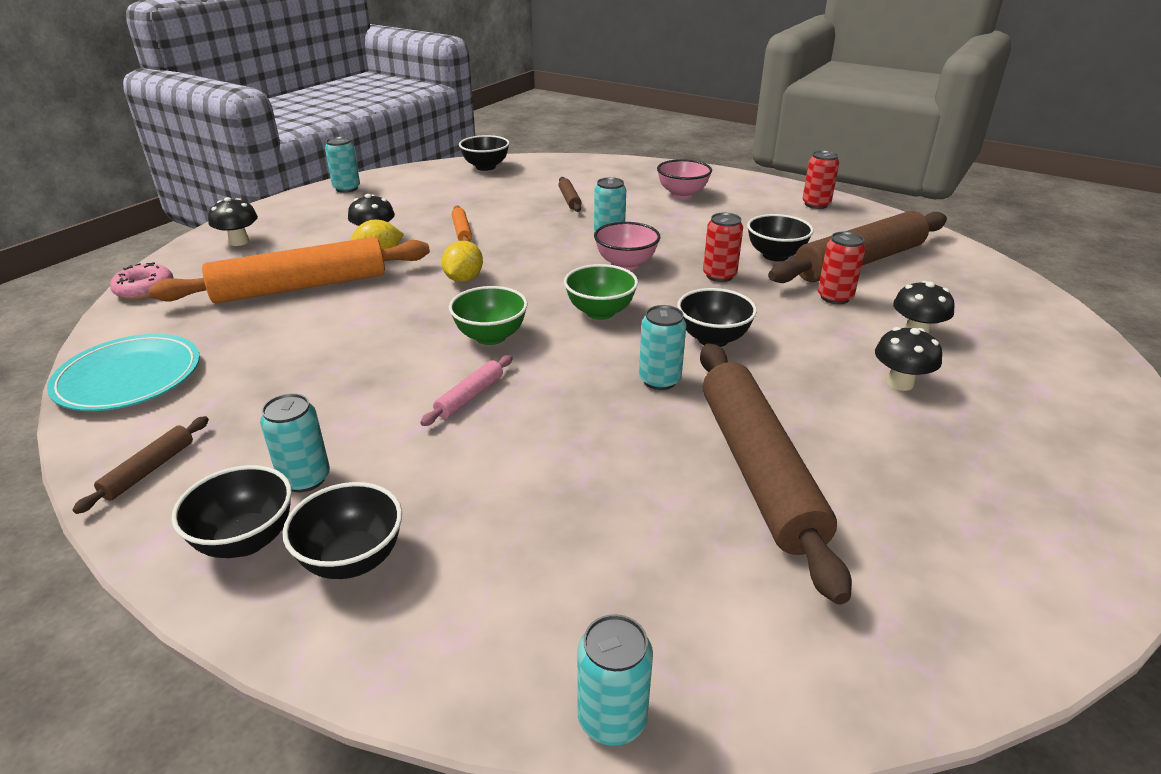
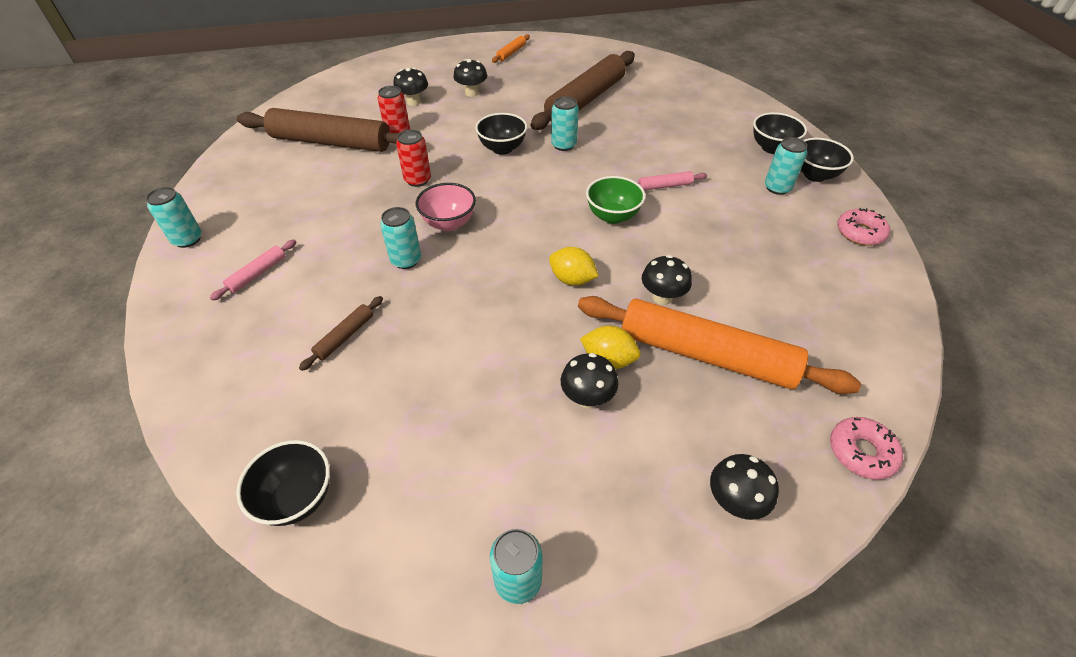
camera: 135 degrees left, 15 degrees up
turquoise plate [47,334,200,411] -> none
brown rolling pin [72,416,209,514] -> pink donut [837,208,890,246]
yellow lemon [442,241,483,282] -> yellow lemon turned 60 degrees clockwise [549,247,599,286]
orange rolling pin [452,205,472,242] -> orange rolling pin moved to [492,34,530,63]
green bowl [564,264,638,320] -> none
turquoise can [577,614,653,746] -> turquoise can moved to [146,187,202,248]
pink bowl [657,159,712,198] -> pink rolling pin [210,240,296,301]
black bowl [747,214,814,261] -> none
red can [802,150,839,209] -> none
none -> black mushroom [642,255,692,305]

